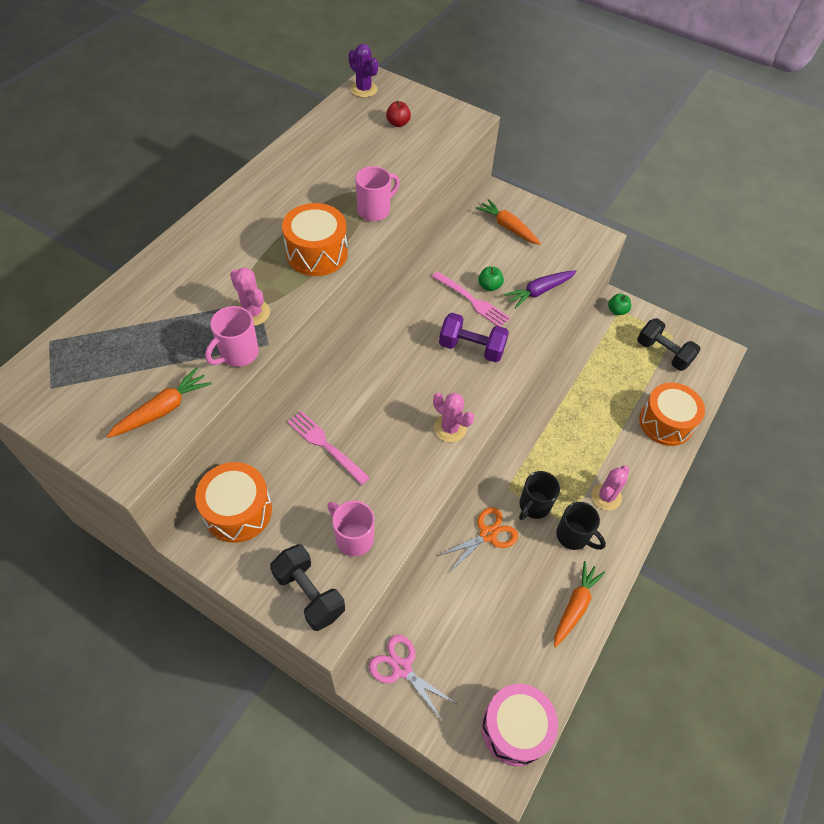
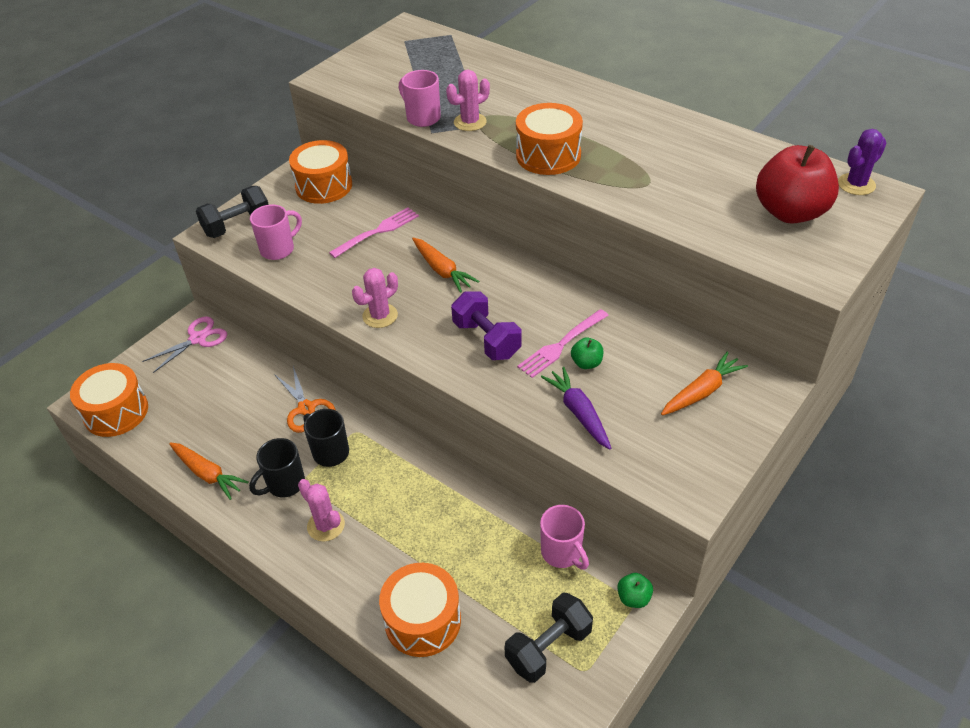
camera: 100 degrees right, 10 degrees down
orange carrot [107,367,212,438] -> orange carrot moved to [412,238,479,293]
pink mug [355,166,400,221] -> pink mug moved to [540,505,589,570]
red apple [386,101,411,127] -> red apple [756,145,839,224], size x2.36
purple dumbbell [439,313,509,362] -> purple dumbbell turned 60 degrees counterclockwise [451,291,522,360]
pink drum [482,684,558,766] -> orange drum [70,363,148,437]

